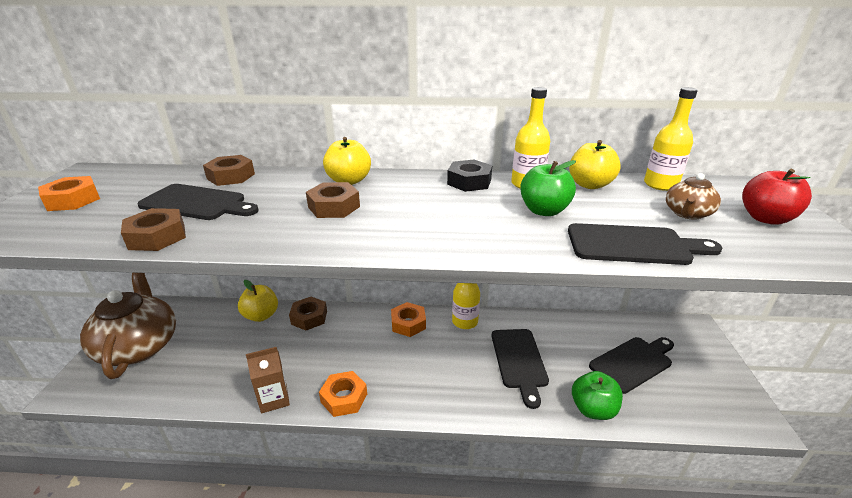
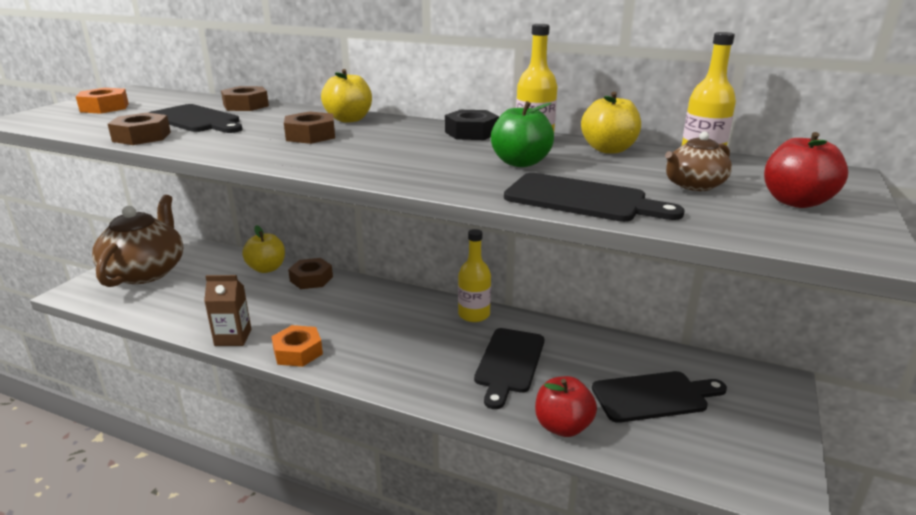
camera: 20 degrees right, 5 degrees down
orange nut [391,302,426,337] -> none
green apple [572,371,623,420] -> red apple [535,376,597,437]

